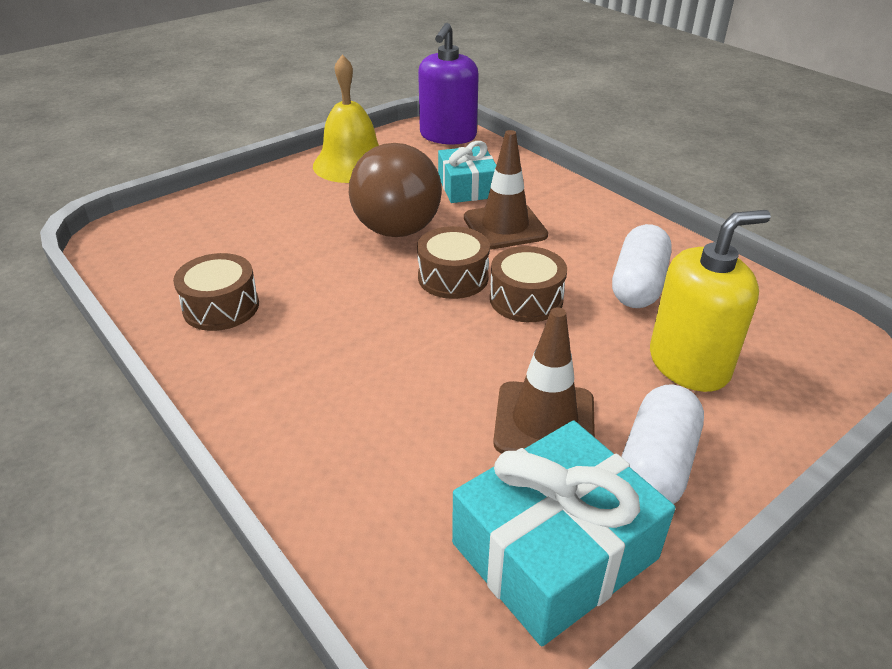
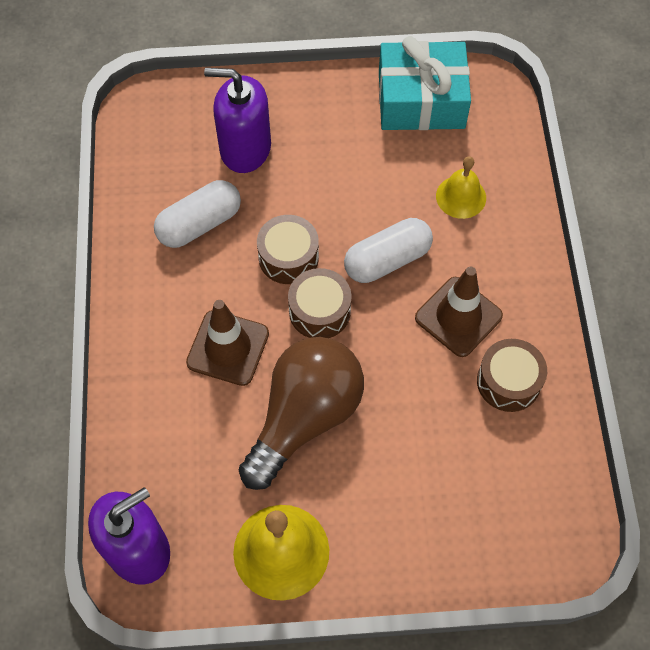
camera: 145 degrees left, 25 degrees up
turquoise gift [438,141,496,203] -> none
brown traffic cone [493,307,595,454] -> brown traffic cone moved to [415,266,503,357]
white capsule [621,384,704,504] -> white capsule moved to [344,218,433,283]
yellow soap dispenser [650,210,771,392] -> purple soap dispenser [204,68,271,173]
none -> yellow bell [436,156,486,219]

